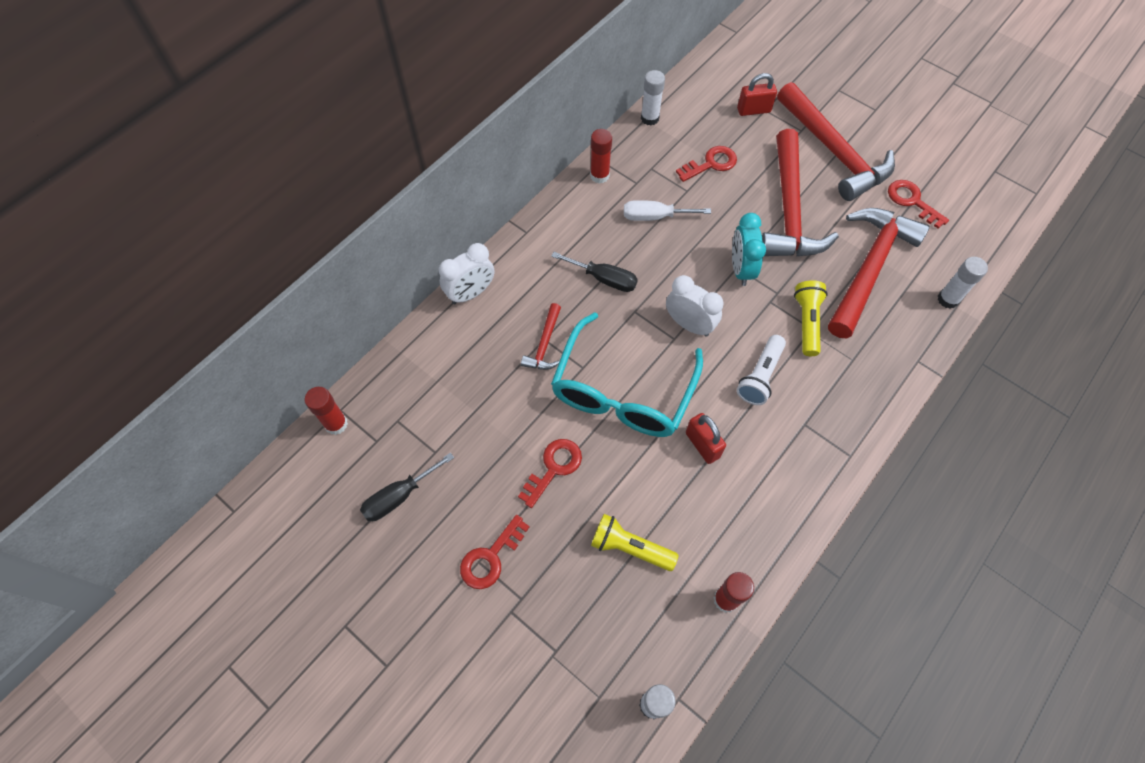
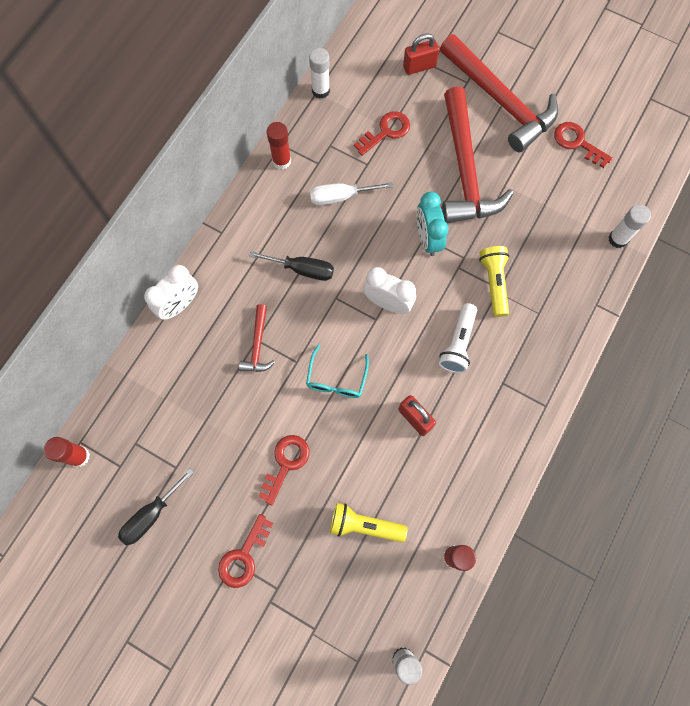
camera: 10 degrees left, 10 degrees up
turquoise glasses [551,312,703,437] -> turquoise glasses [306,344,369,398], size x0.47
red hammer [828,208,930,338] -> none

